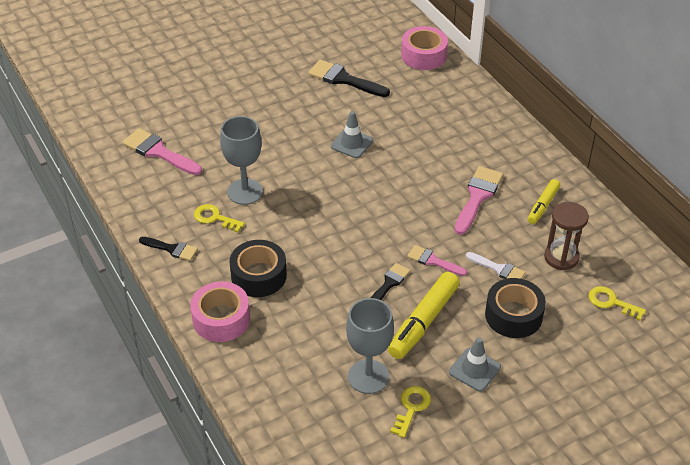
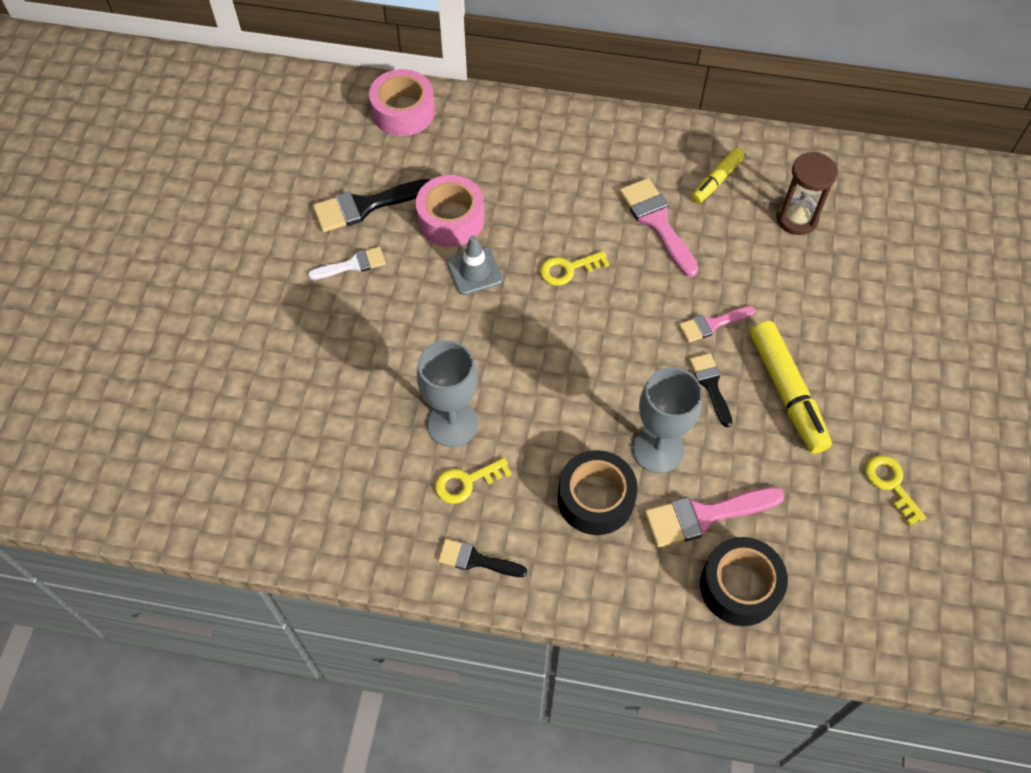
camera: 50 degrees left, 15 degrees up
pink brush [122,128,202,175] -> pink brush moved to [644,487,785,548]
black brush [139,237,198,261] -> black brush turned 135 degrees counterclockwise [438,539,527,577]
pink tape [190,281,250,342] -> pink tape moved to [416,175,484,247]
grey goblet [346,298,394,394] -> grey goblet moved to [632,367,702,473]
grey traffic cone [449,338,501,391] -> none
white brush [466,252,526,279] -> white brush moved to [308,247,386,280]
black tape [485,278,546,338] -> black tape moved to [700,537,788,626]
yellow marker [528,179,560,224] -> yellow marker turned 60 degrees clockwise [691,148,745,204]
yellow key [589,286,646,320] -> yellow key moved to [540,251,609,286]

